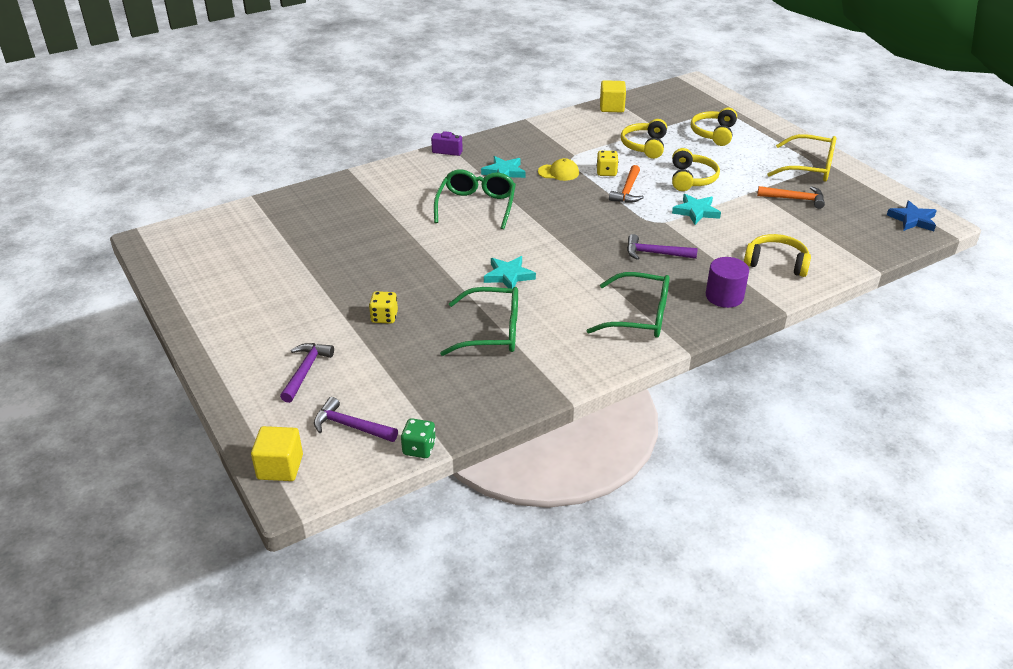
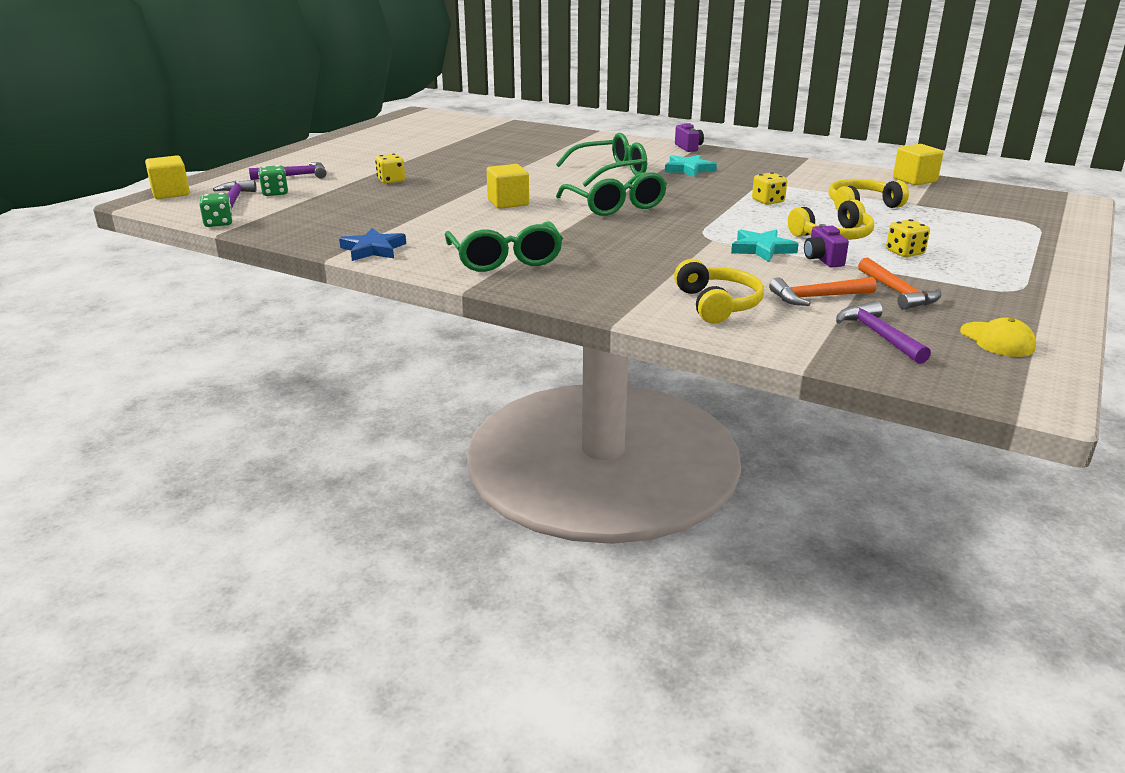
camera: 60 degrees right, 10 degrees down
green glasses [440,287,518,356] -> green glasses moved to [556,172,667,216]
turquoise star [484,256,536,289] -> yellow cube [487,164,529,209]
yellow cap [538,158,579,181] -> yellow cap moved to [960,318,1036,357]
orange hammer [609,165,644,203] -> orange hammer moved to [769,277,877,306]
purple hammer [627,234,698,260] -> purple hammer moved to [836,301,931,364]
yellow headphones [691,108,737,146] -> none
purple cylinder [706,257,749,308] -> none
yellow glasses [767,134,837,182] -> none
blue star [887,200,937,231] -> blue star moved to [339,228,406,261]
none -> green dice [258,165,288,196]
none -> purple camera [804,224,849,267]
none -> yellow dice [886,219,930,257]

